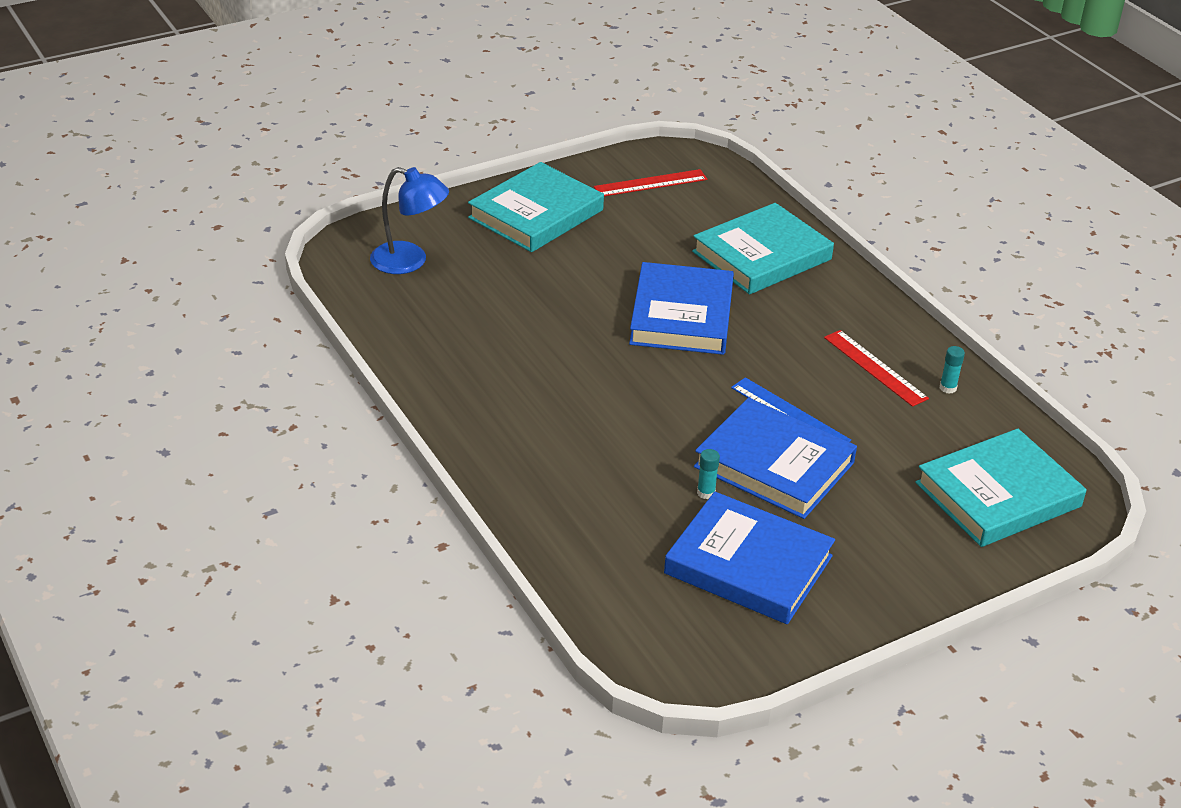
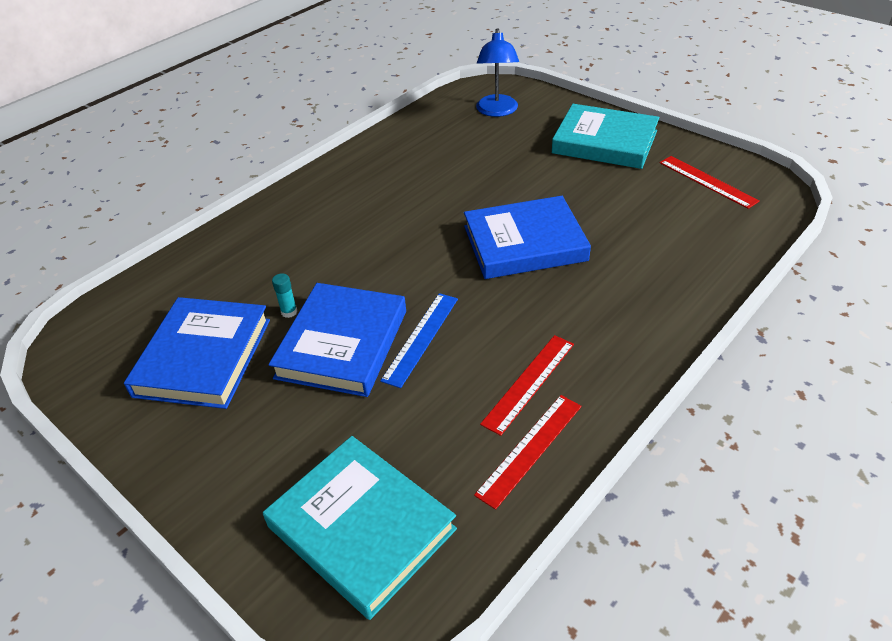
camera: 75 degrees right, 5 degrees up
turquoise book [692,203,834,294] -> none
turquoise glue stick [940,346,965,394] -> red ruler [474,395,582,510]

